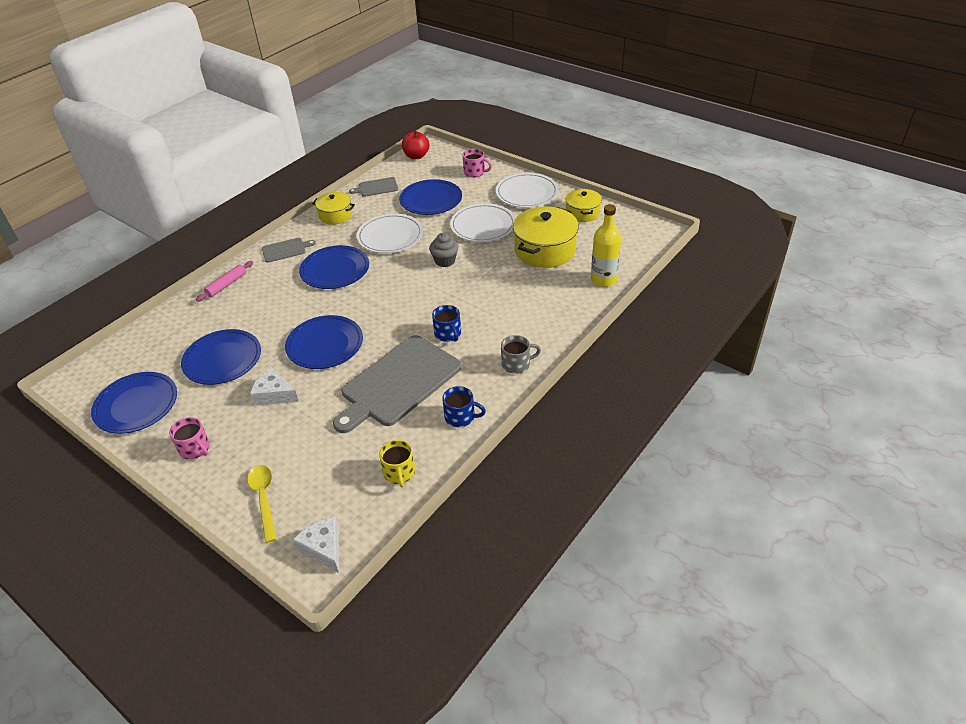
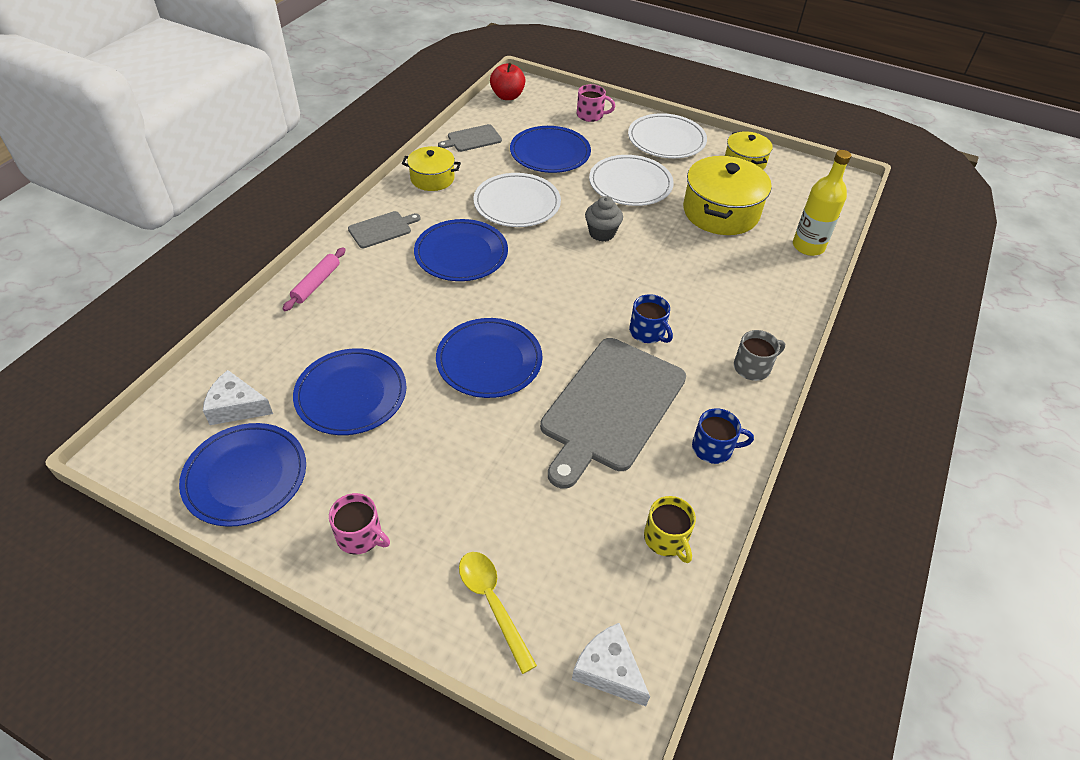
camera: 15 degrees left, 5 degrees up
white cheese [250,367,299,406] -> white cheese moved to [203,370,273,425]

